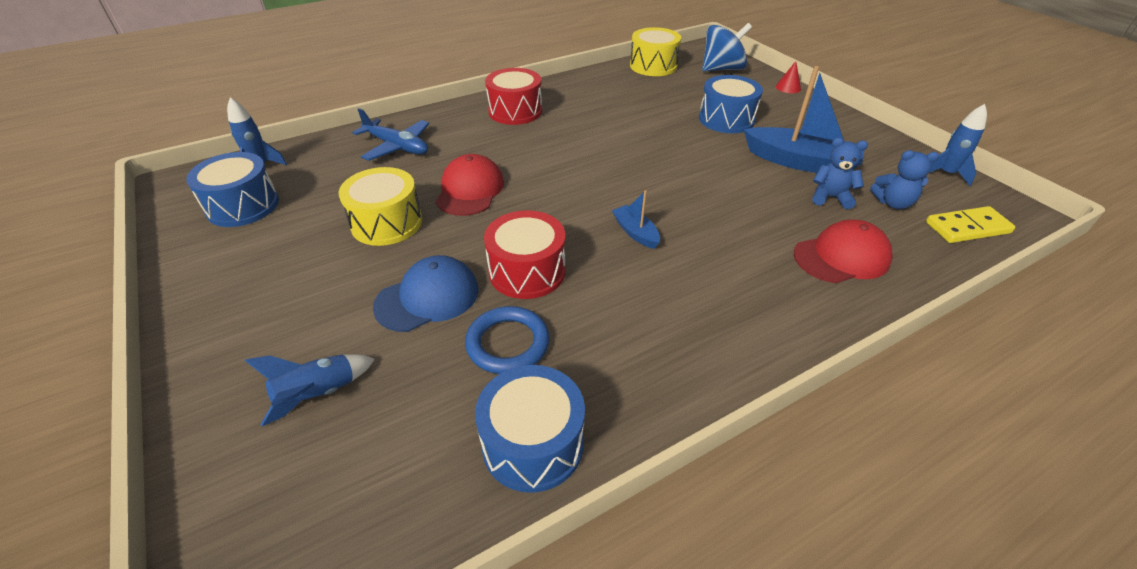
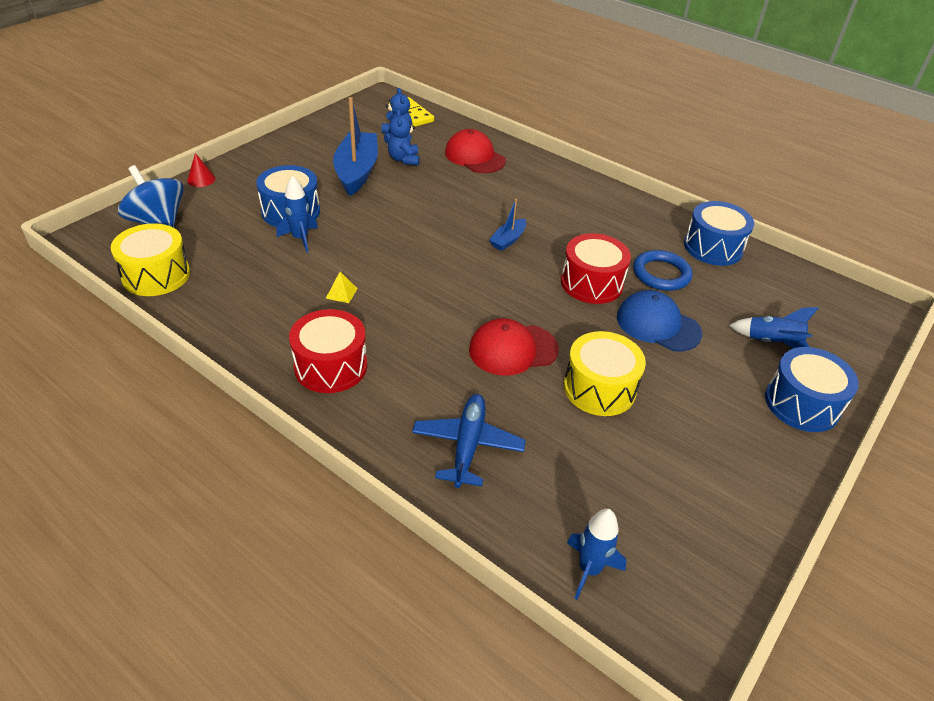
camera: 115 degrees left, 0 degrees up
blue drum [186,152,279,227] -> blue drum moved to [765,347,859,432]
blue rocket [929,104,987,186] -> blue rocket moved to [277,176,318,253]
none -> yellow pyramid [326,272,358,303]

